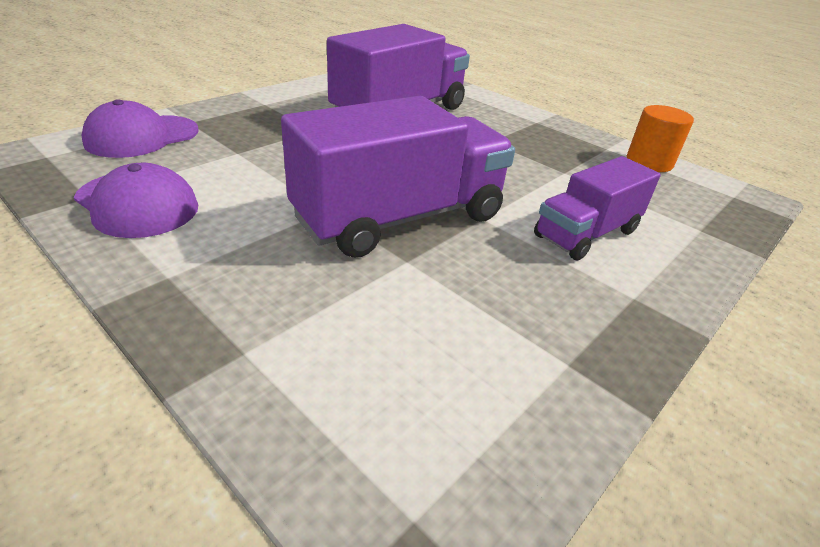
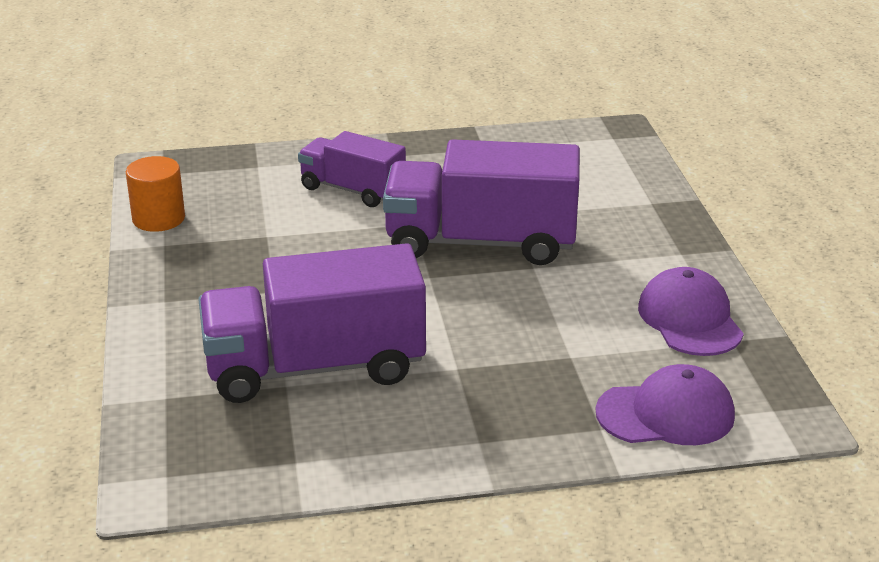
camera: 140 degrees left, 5 degrees down
purple truck [534,156,661,261] -> purple truck turned 150 degrees counterclockwise [298,131,406,207]

